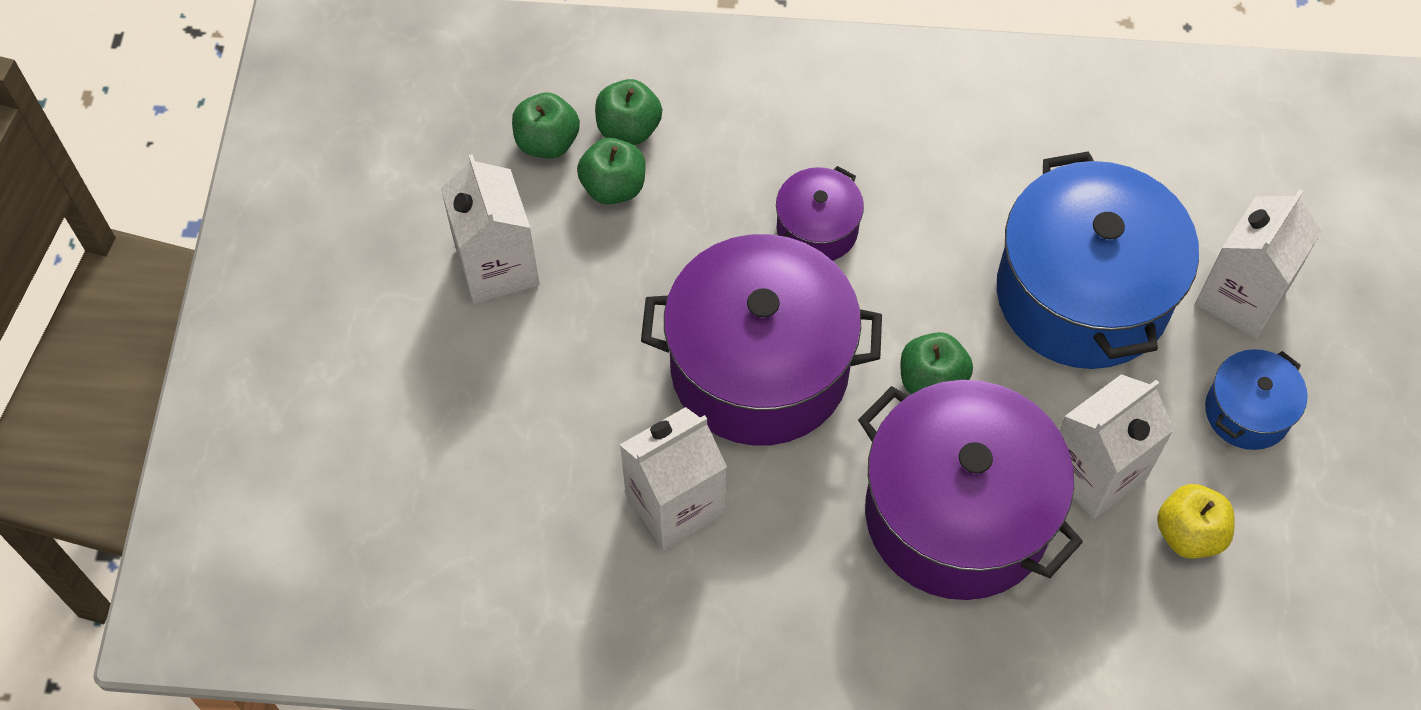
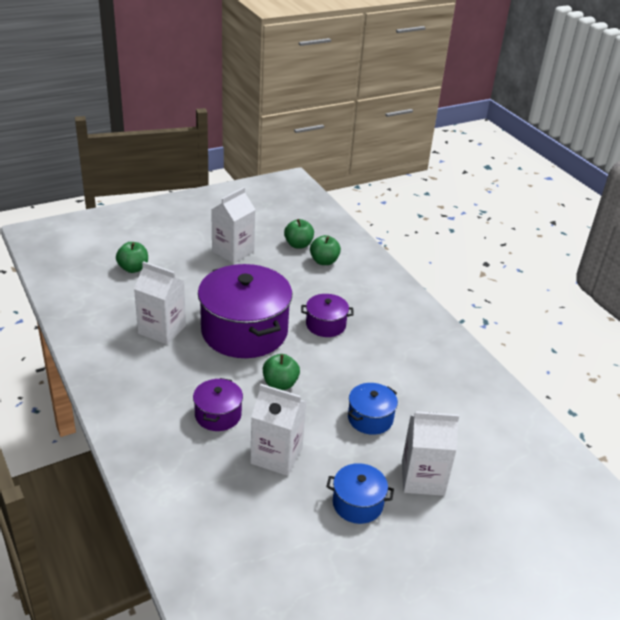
camera: 55 degrees right, 25 degrees down
green apple [577,137,646,205] -> green apple moved to [116,242,148,273]
purple pot [858,380,1083,600] -> purple pot [193,378,243,431], size x0.48
blue pot [997,151,1199,369] -> blue pot [348,383,398,435], size x0.48
yellow apple [1157,484,1235,558] -> none

